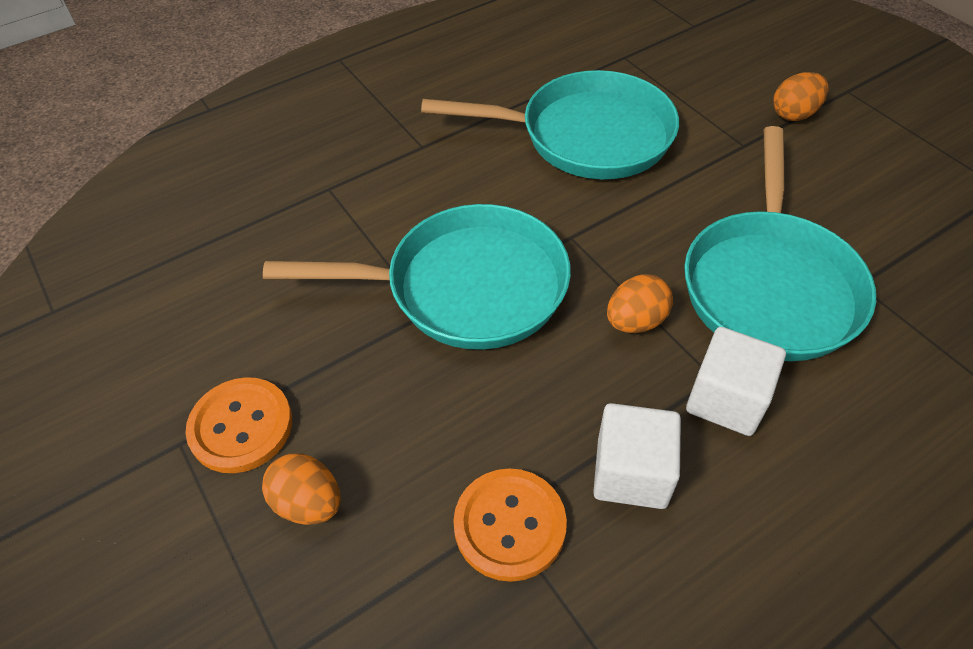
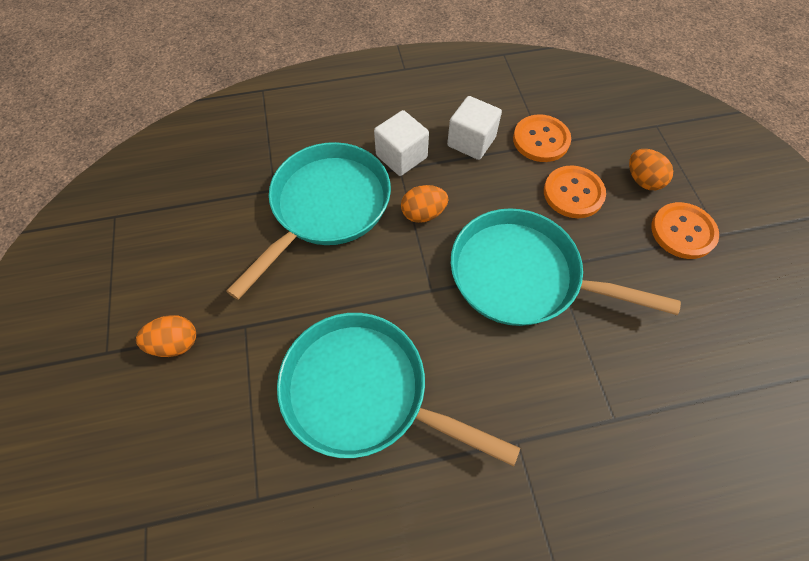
camera: 160 degrees left, 10 degrees up
none -> orange button [544,165,606,218]

